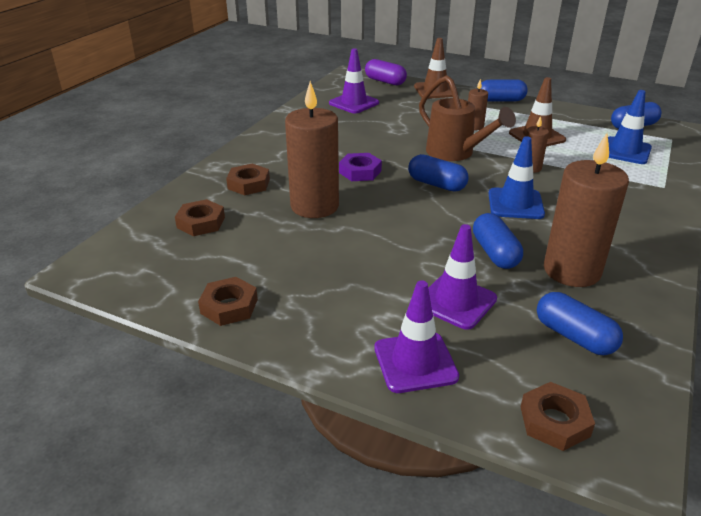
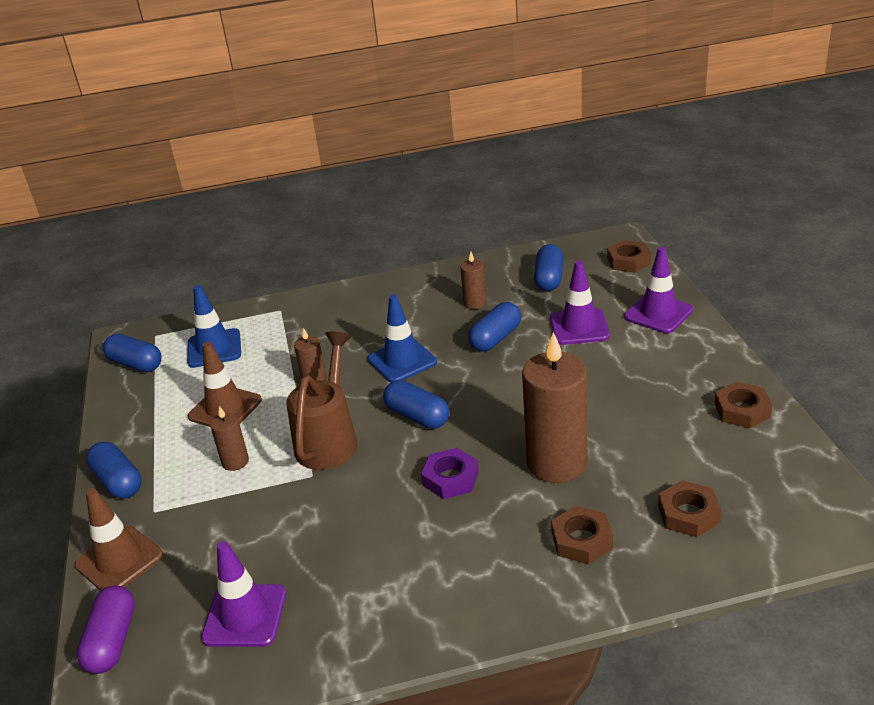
camera: 125 degrees left, 0 degrees up
blue capsule [408,154,468,192] -> blue capsule turned 45 degrees counterclockwise [383,380,449,429]
brown candle [544,133,629,287] -> brown candle [460,252,486,309], size x0.48

